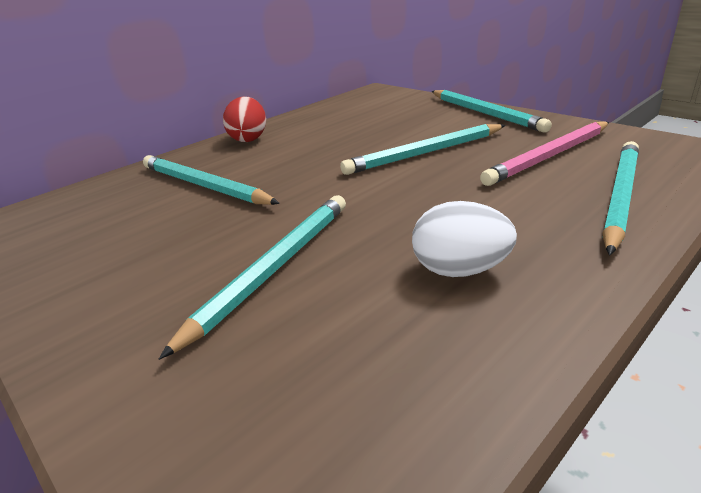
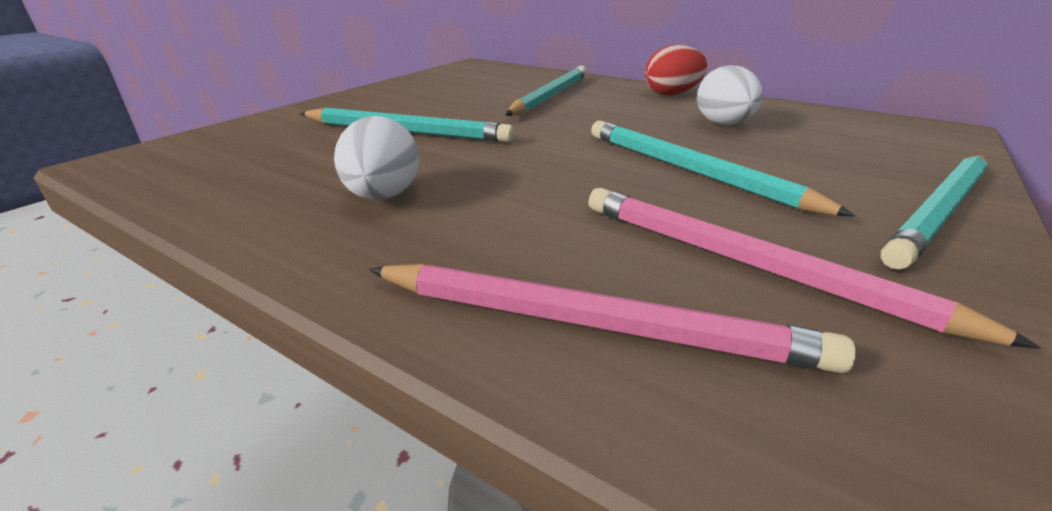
camera: 75 degrees right, 0 degrees up
turquoise pencil [602,141,639,255] -> pink pencil [369,264,856,373]
none -> white egg [697,65,763,125]

